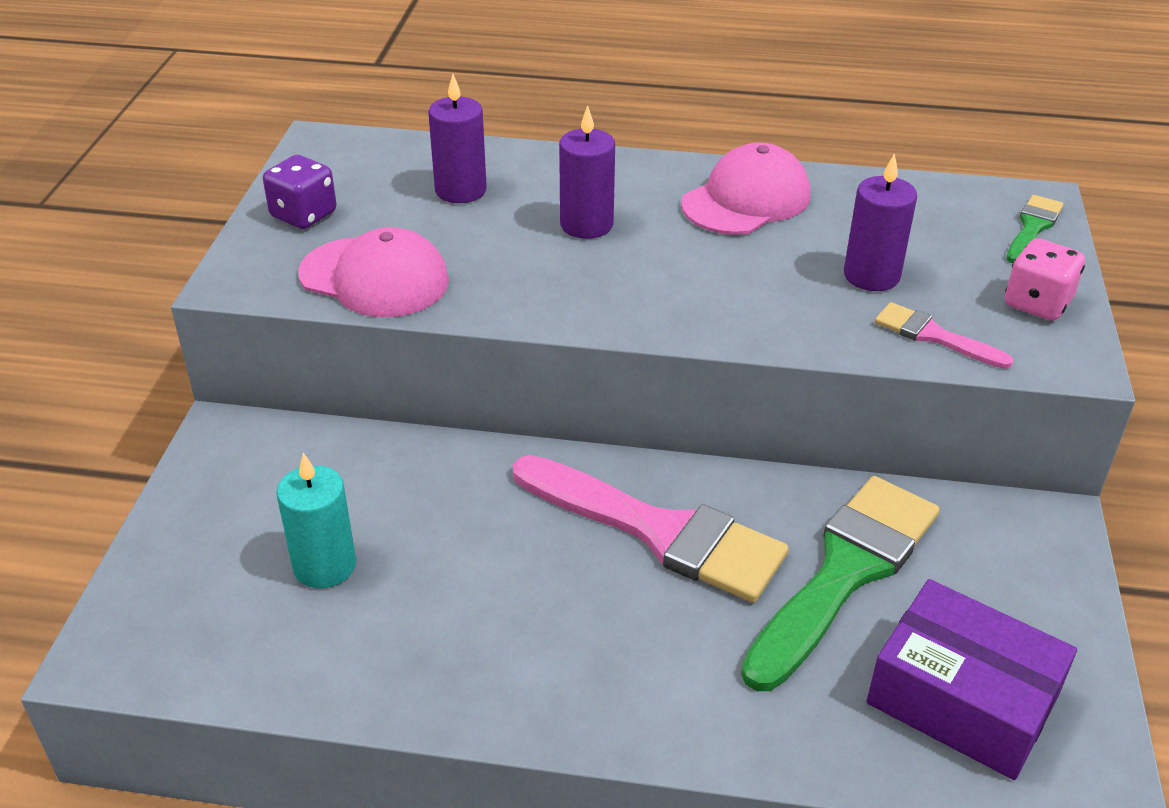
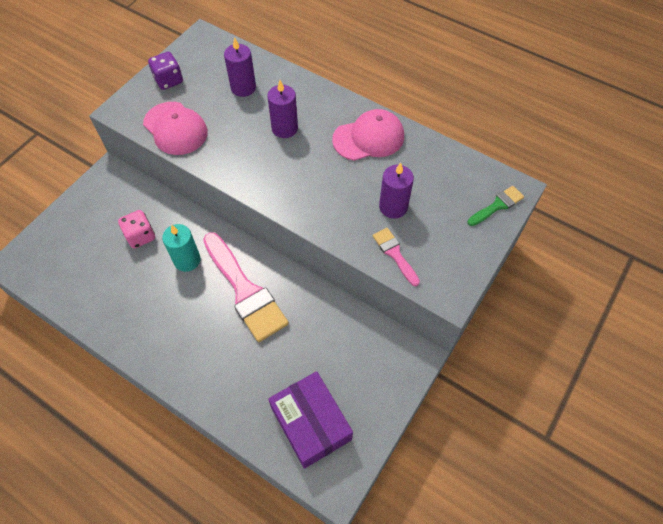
camera: 25 degrees right, 20 degrees up
turquoise candle [276,453,356,588] -> turquoise candle moved to [162,224,200,272]
green brush [741,476,940,691] -> none
pink dice [1005,238,1085,321] -> pink dice moved to [118,210,155,248]

